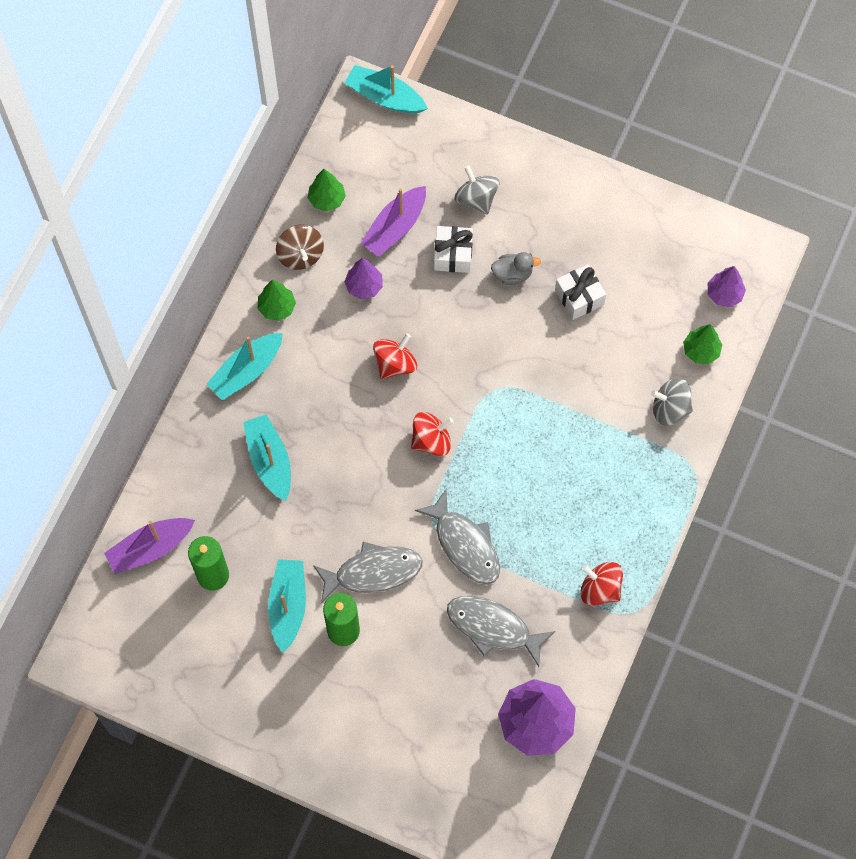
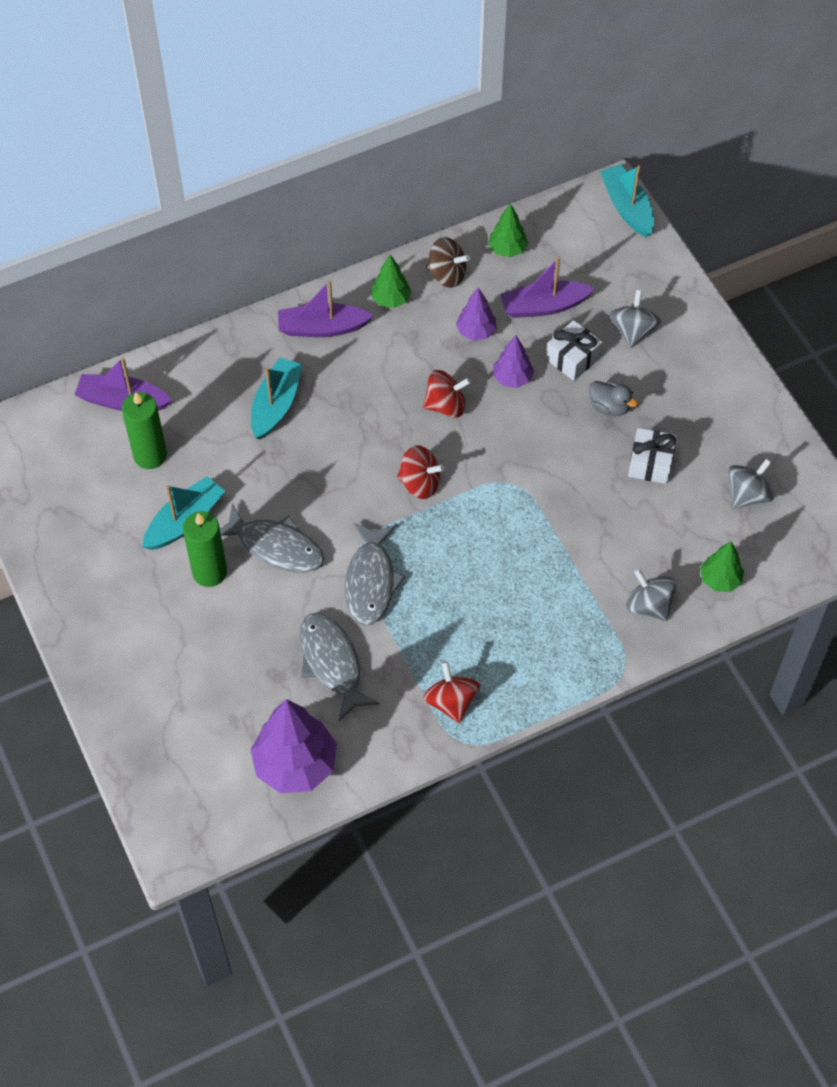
camera: 40 degrees right, 10 degrees down
turquoise boat [206,333,283,400] -> purple boat [278,280,374,337]
brown spinning top [276,225,324,270] -> brown spinning top turned 90 degrees counterclockwise [426,237,470,288]
purple tree [708,266,746,307] -> purple tree moved to [493,335,534,388]
none -> grey spinning top [728,458,774,509]

